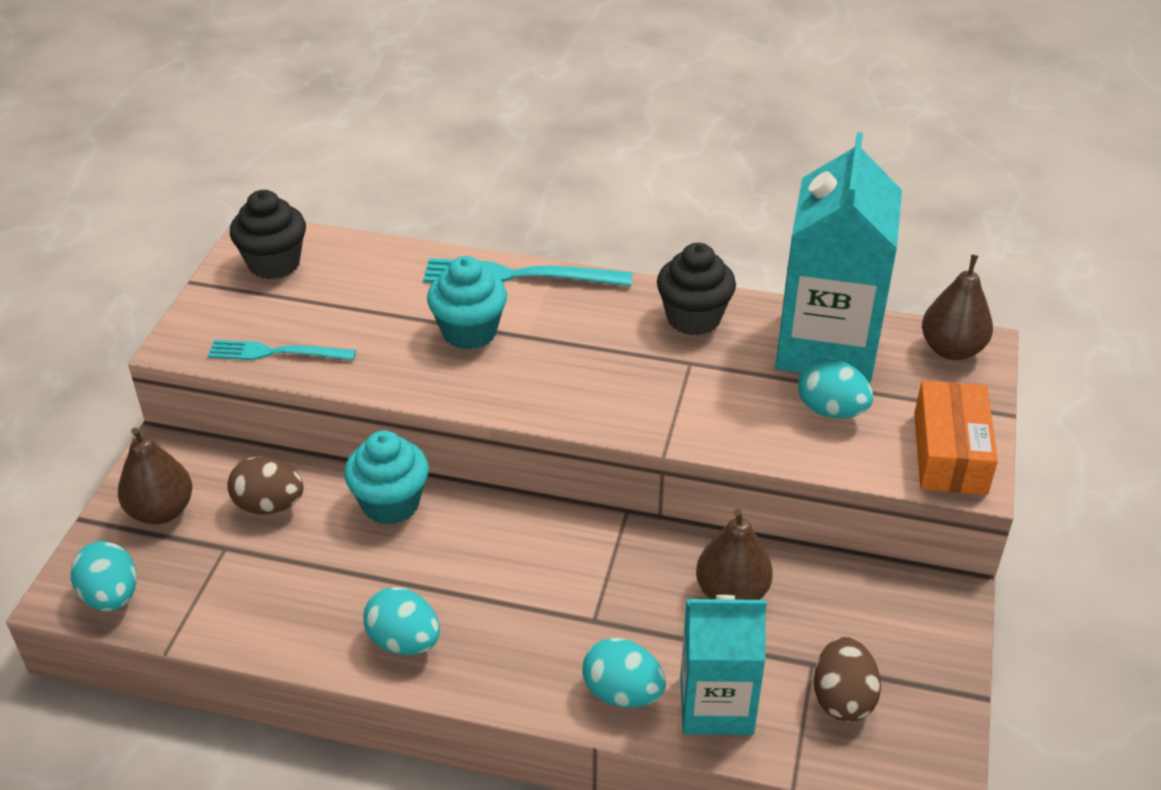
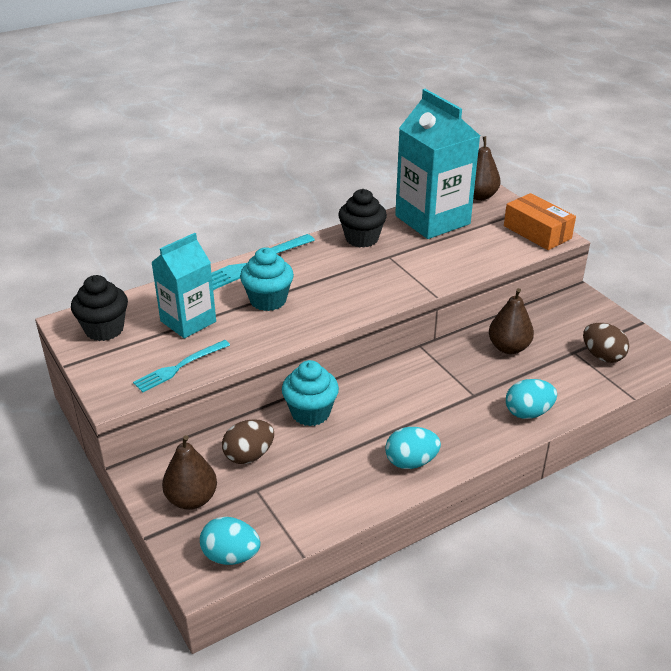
camera: 45 degrees left, 5 degrees down
turquoise carton [680,595,767,735] -> turquoise carton moved to [151,233,216,338]
turquoise egg [798,358,873,419] -> none

